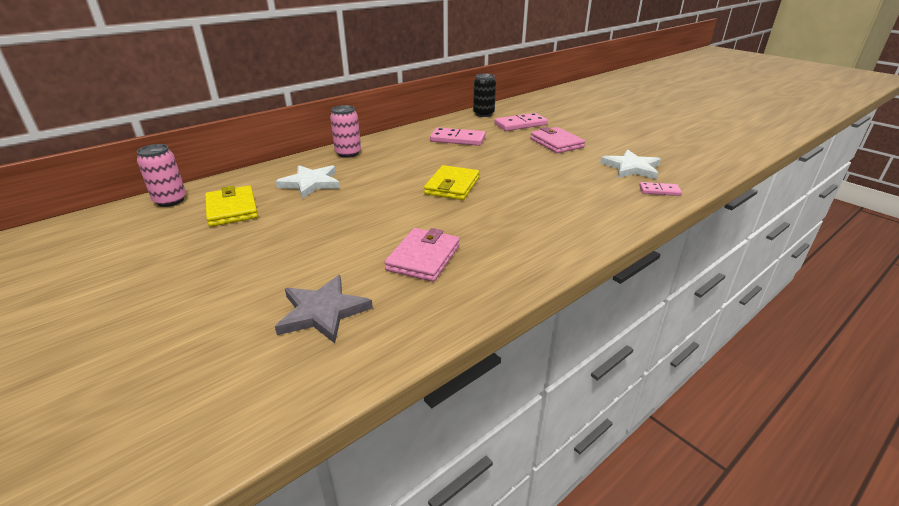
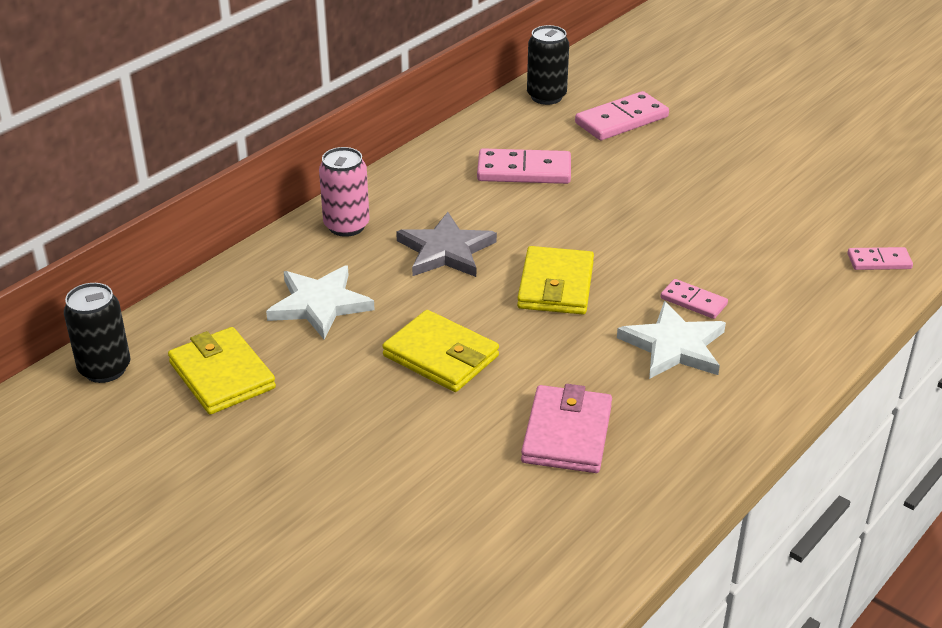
camera: 10 degrees left, 5 degrees up
pink can [137,144,186,207] -> black can [64,283,131,383]
grey star [275,275,373,343] -> grey star moved to [396,212,497,277]
pink wallet [530,127,585,153] -> none
white star [600,149,661,180] -> white star moved to [617,301,726,379]
none -> yellow wallet [382,310,499,392]
none -> pink domino [661,279,728,319]

